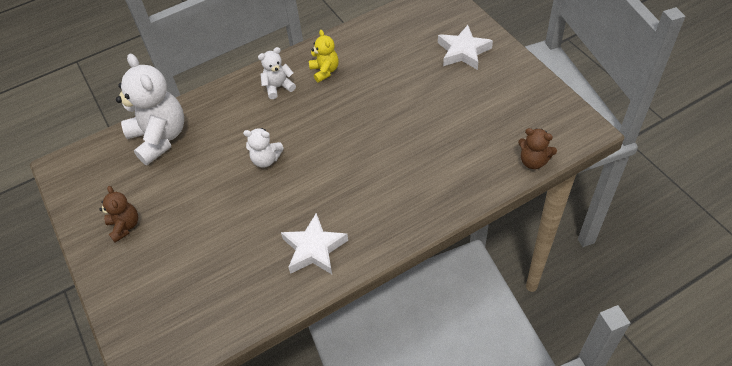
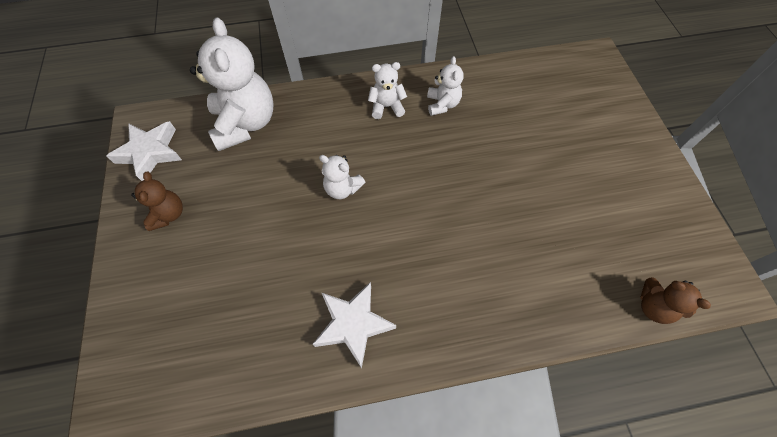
camera: 15 degrees right, 10 degrees up
yellow teddy bear [309,30,339,82] -> white teddy bear [427,56,464,116]
white star [438,25,493,70] -> white star moved to [107,121,182,181]

